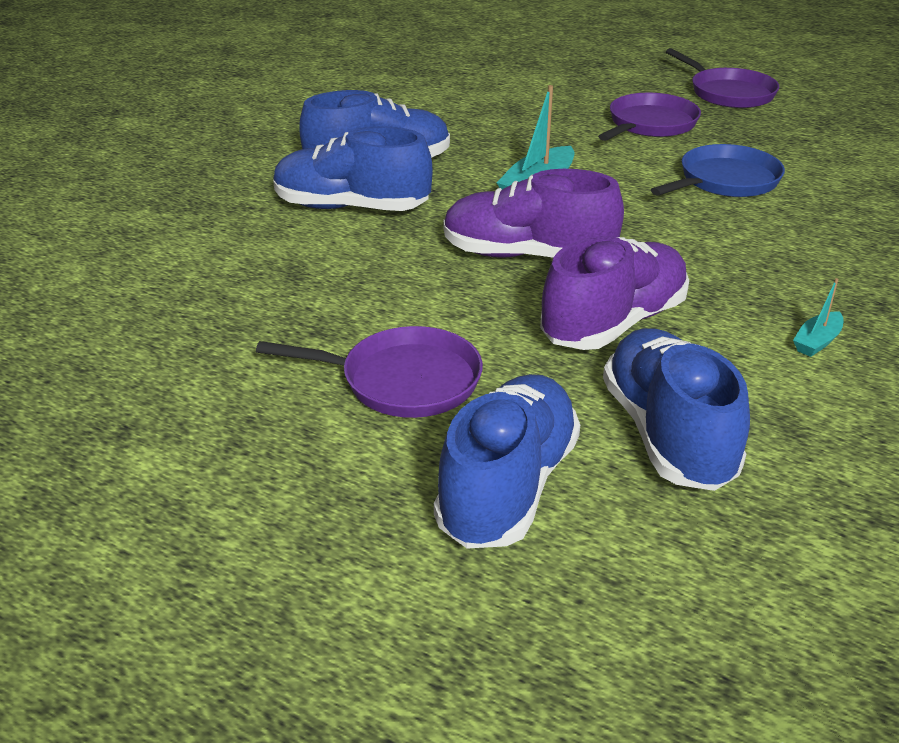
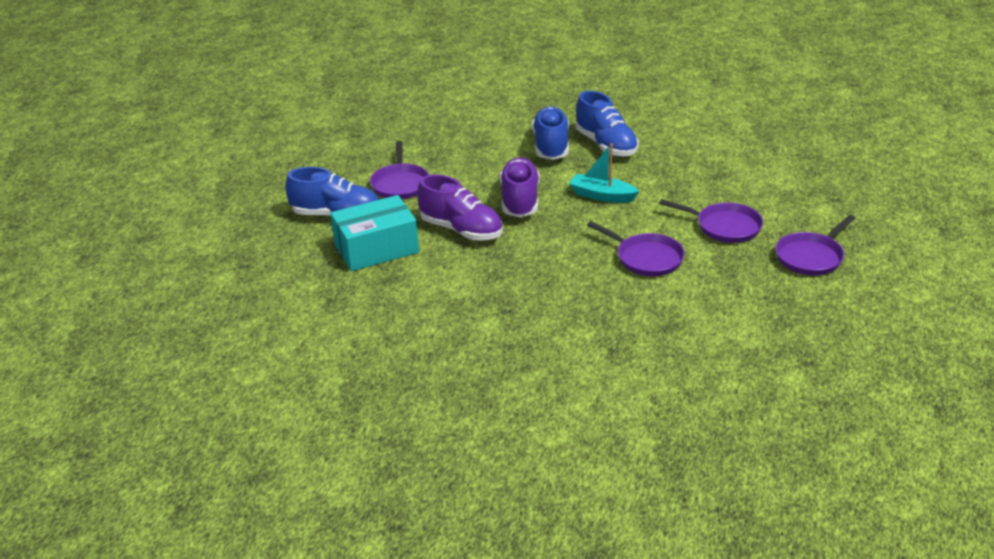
camera: 80 degrees right, 0 degrees up
blue shoe [603,328,750,491] -> turquoise box [330,195,419,271]
blue pan [651,144,785,197] -> purple pan [587,221,685,276]
turquoise boat [793,278,844,357] -> none

